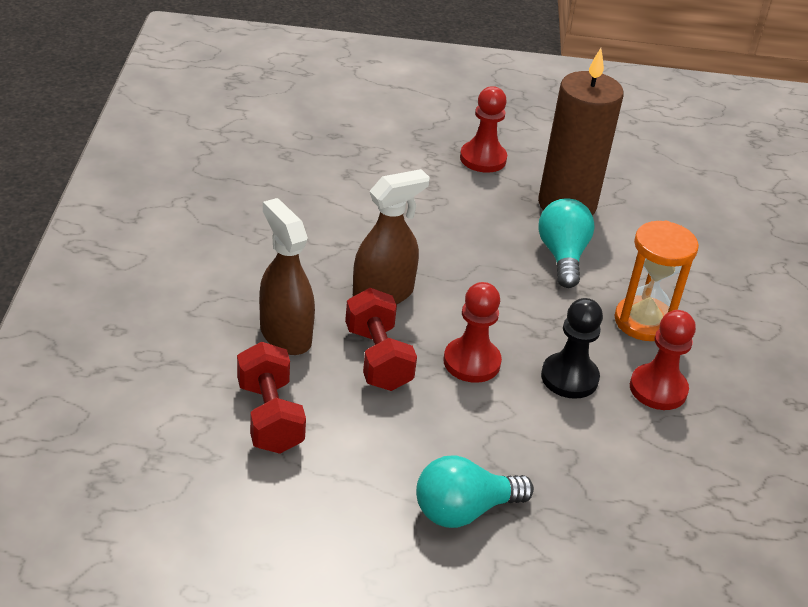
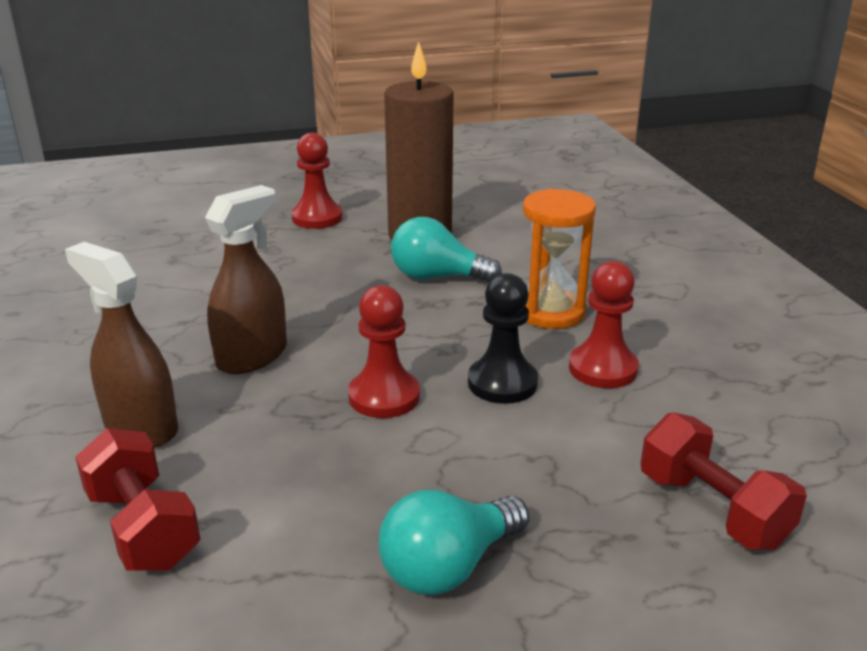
camera: 15 degrees left, 10 degrees down
red dumbbell [345,288,417,391] -> red dumbbell moved to [641,412,807,550]
turquoise light bulb [538,198,595,288] -> turquoise light bulb turned 60 degrees counterclockwise [391,217,502,283]

